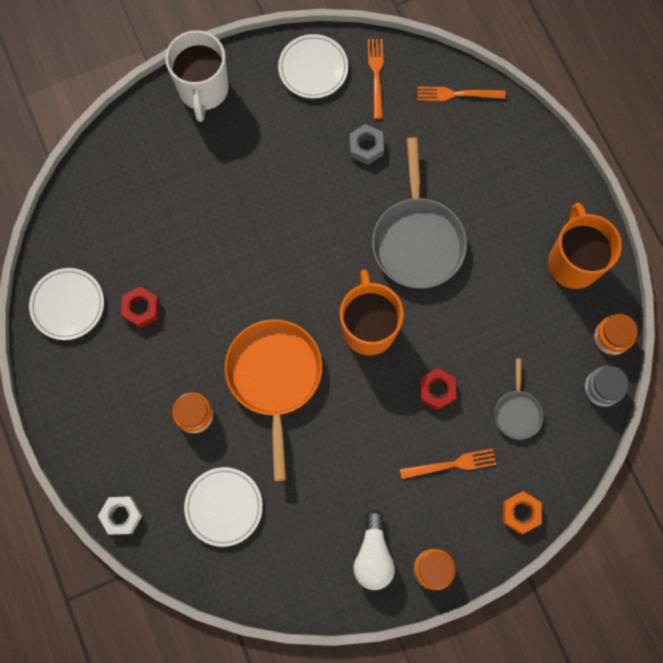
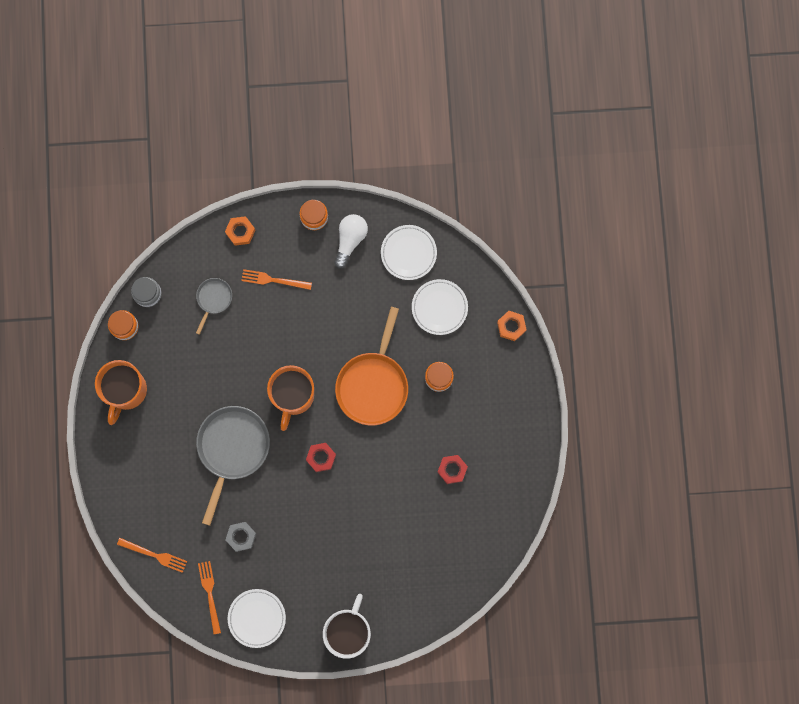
camera: 160 degrees left, 5 degrees up
white plate [29,268,104,340] -> white plate moved to [381,225,437,280]
white nut [98,496,143,535] -> orange nut [497,311,527,341]
orange fork [368,39,384,119] -> orange fork turned 150 degrees clockwise [198,561,221,634]
red nut [419,368,457,410] -> red nut moved to [306,443,336,472]

